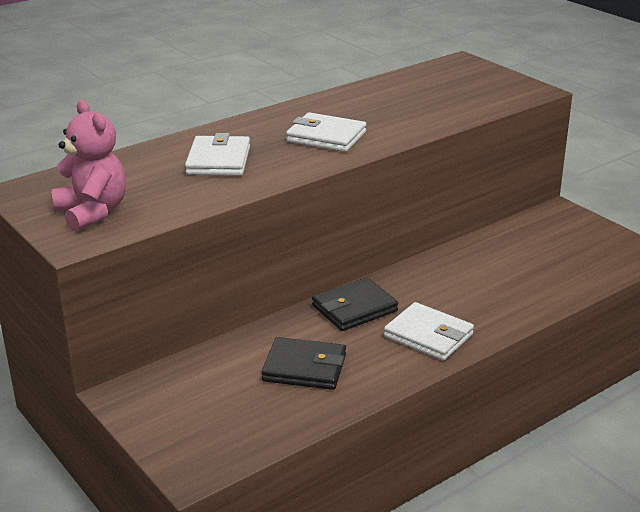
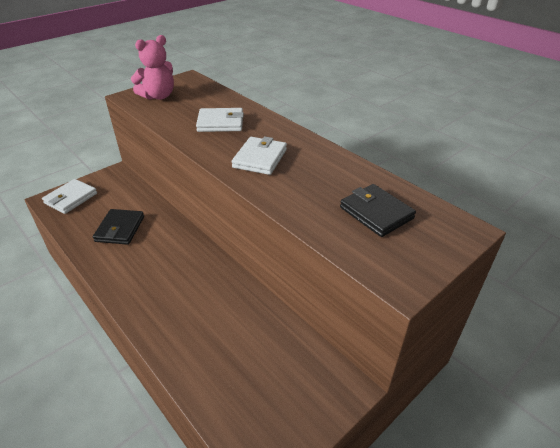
camera: 85 degrees right, 10 degrees up
black wallet [312,277,398,331] -> black wallet moved to [340,184,416,237]
white wallet [384,302,474,361] -> white wallet moved to [42,179,97,214]

